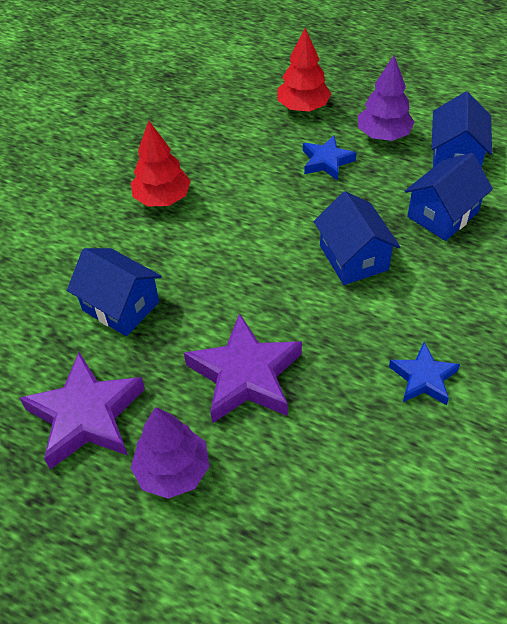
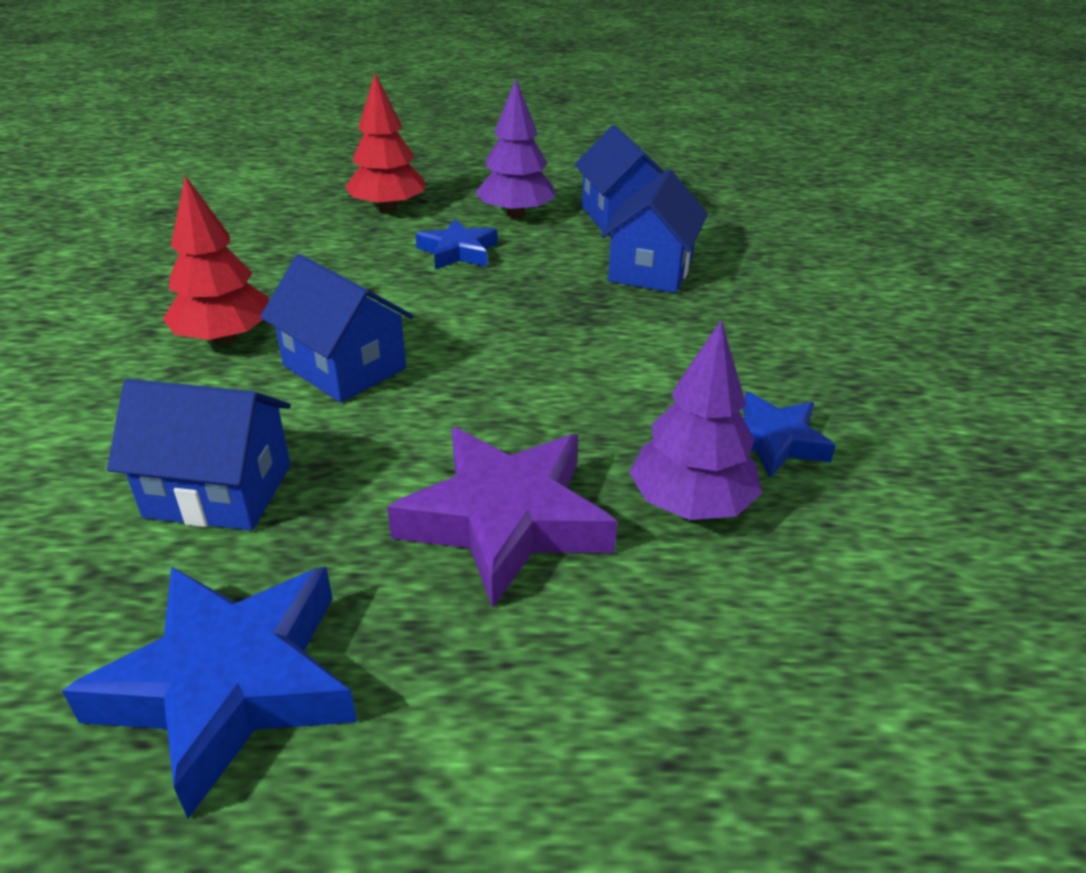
camera: 30 degrees left, 15 degrees down
purple star [20,352,145,469] -> blue star [62,567,357,819]
purple tree [131,407,210,499] -> purple tree moved to [629,320,762,520]
blue house [314,191,400,285] -> blue house moved to [260,254,414,403]

